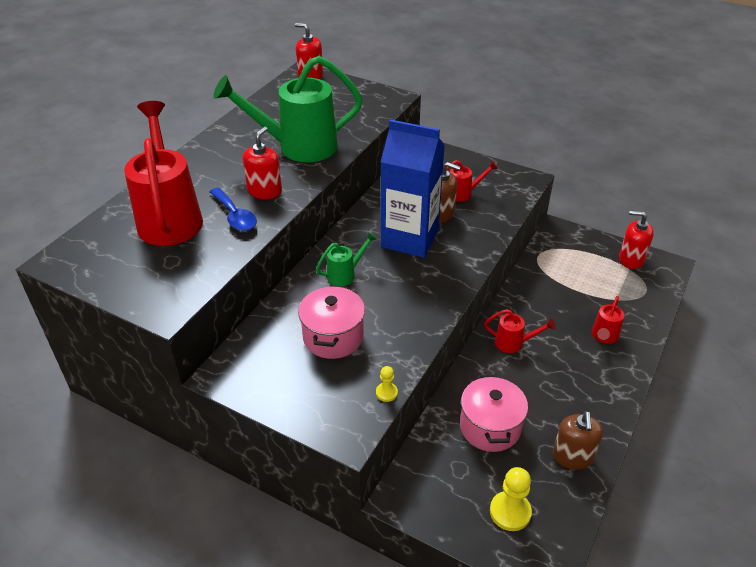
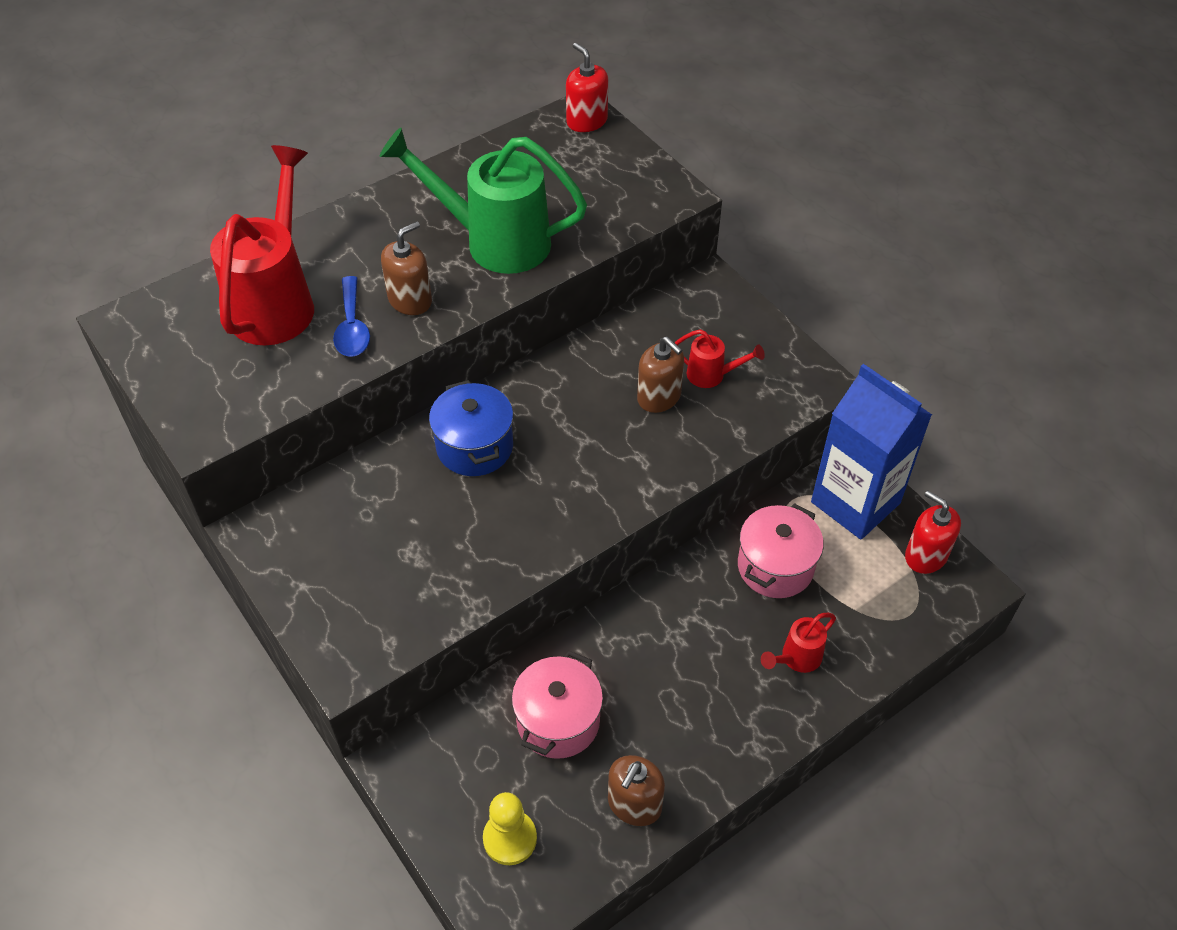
camera: 25 degrees right, 10 degrees up
red soap dispenser [243,127,282,199] -> brown soap dispenser [381,221,432,315]
pink pot [298,285,365,359] -> pink pot moved to [738,503,824,598]
green watering can [316,232,377,286] -> blue pot [429,380,513,476]
yellow pawn [376,366,398,402] -> none
blue carton [381,119,445,258] -> blue carton moved to [811,364,932,540]
red watering can [484,309,555,353] -> none

